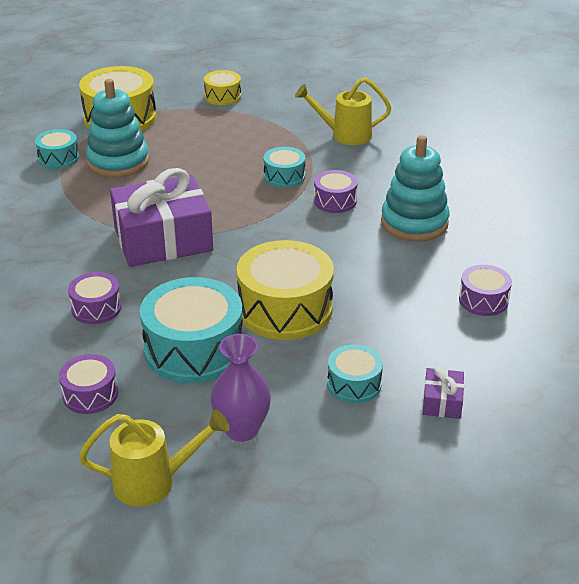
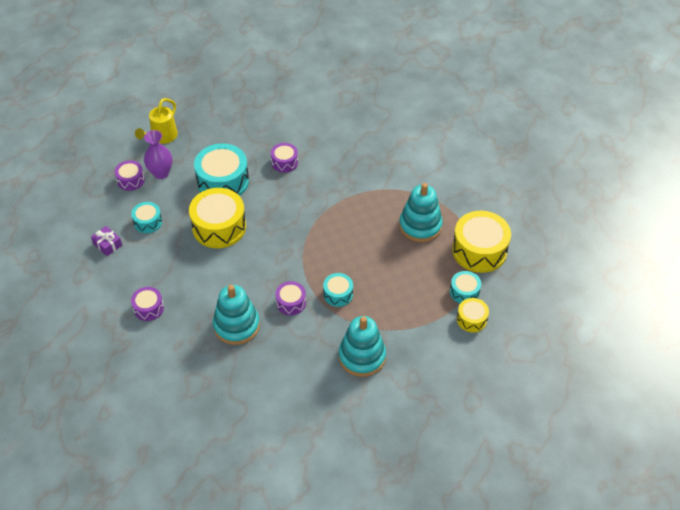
camera: 125 degrees right, 15 degrees up
turquoise drum [35,129,79,169] -> turquoise drum moved to [450,271,481,303]
purple drum [59,354,118,414] -> purple drum moved to [115,160,145,191]
purple gift [110,168,213,267] -> none
yellow watering can [295,77,391,145] -> turquoise stacking toy [339,316,386,377]

